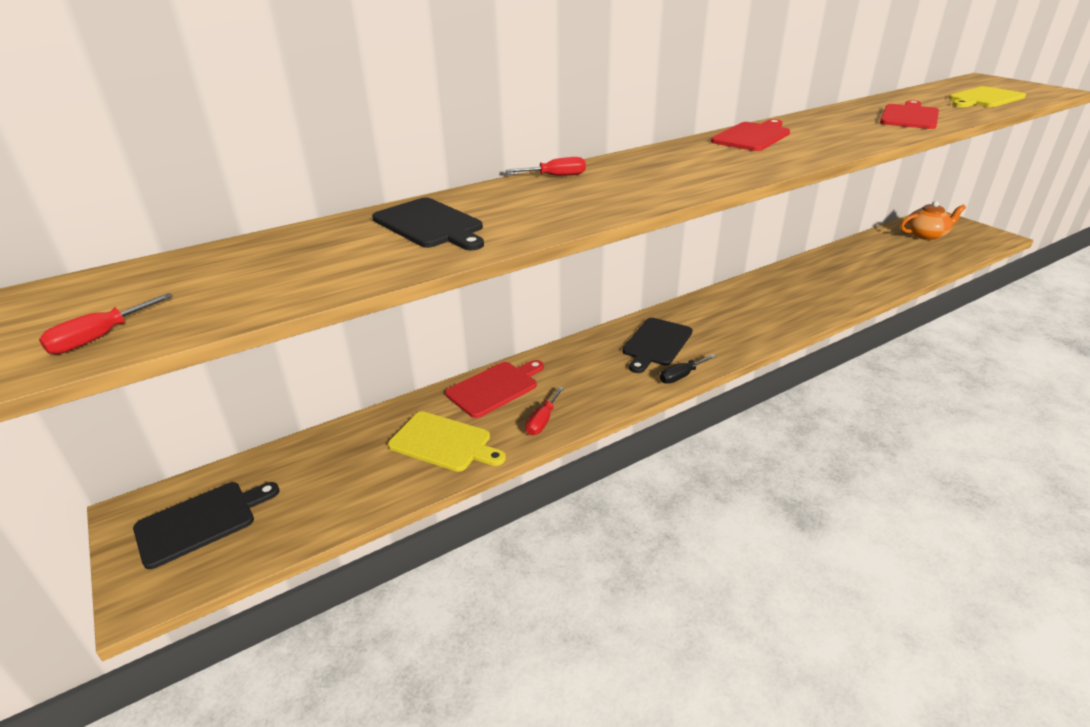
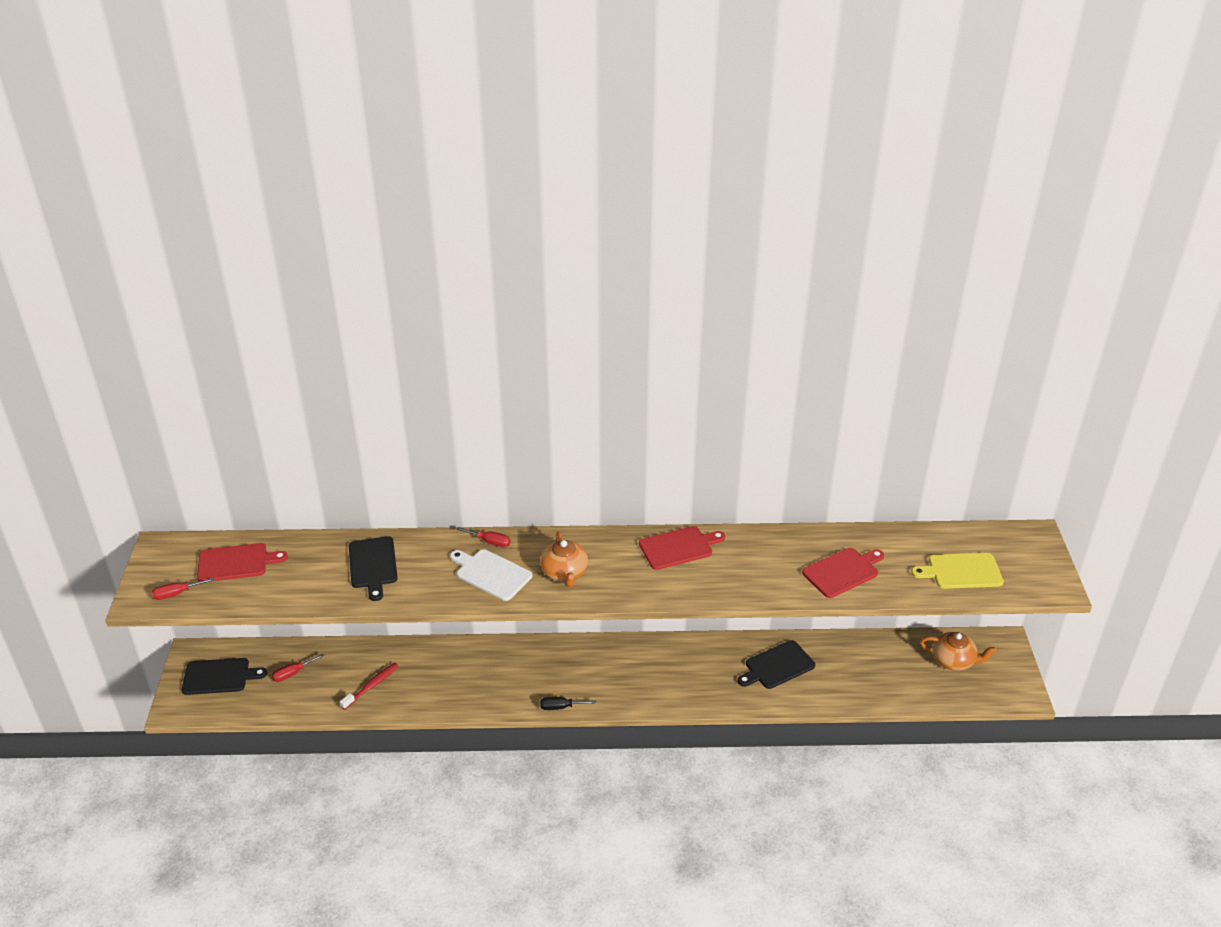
camera: 30 degrees right, 5 degrees up
yellow cutting board [388,411,506,472] -> red toothbrush [340,663,399,710]
red cutting board [445,360,544,418] -> red cutting board moved to [197,543,288,581]
red screwdriver [526,387,564,435] -> red screwdriver moved to [272,654,324,682]
black cutting board [622,318,693,373] -> black cutting board moved to [738,640,815,689]
none -> white cutting board [450,549,532,601]
none -> orange teapot [540,531,588,587]

